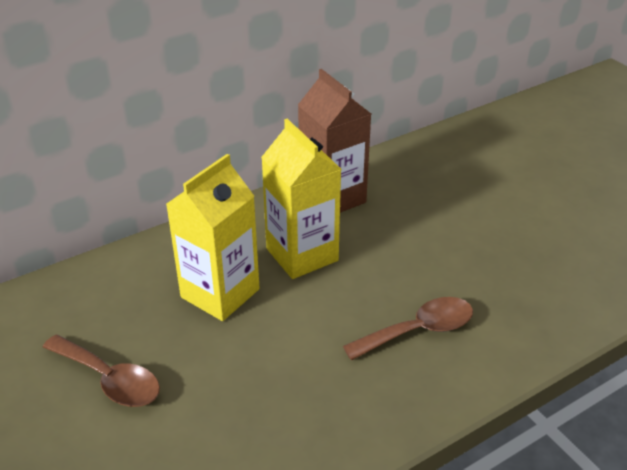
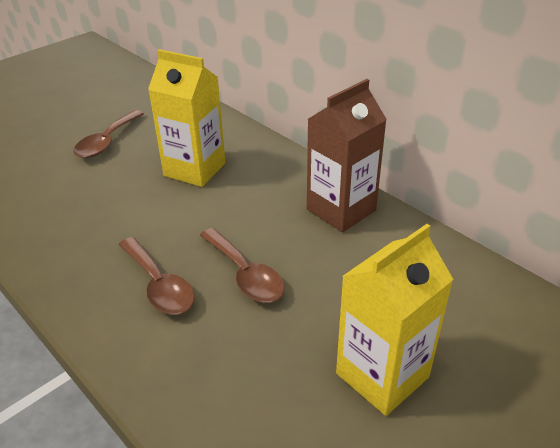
camera: 80 degrees right, 0 degrees up
yellow carton [261,119,341,279] -> yellow carton moved to [336,224,454,416]
none -> brown spoon [200,228,285,302]

